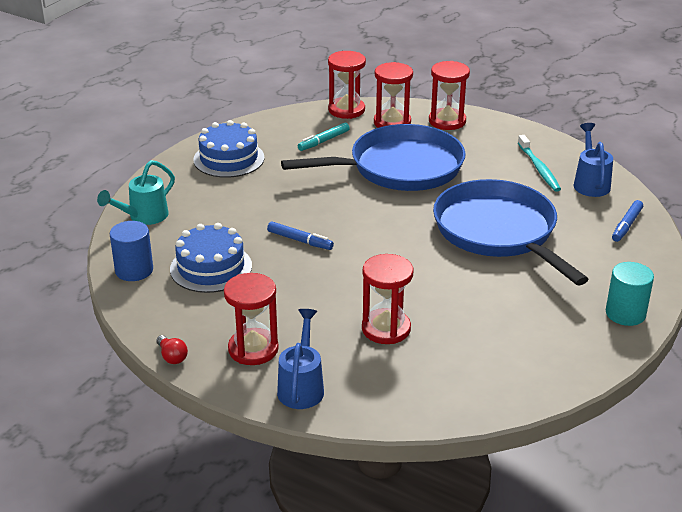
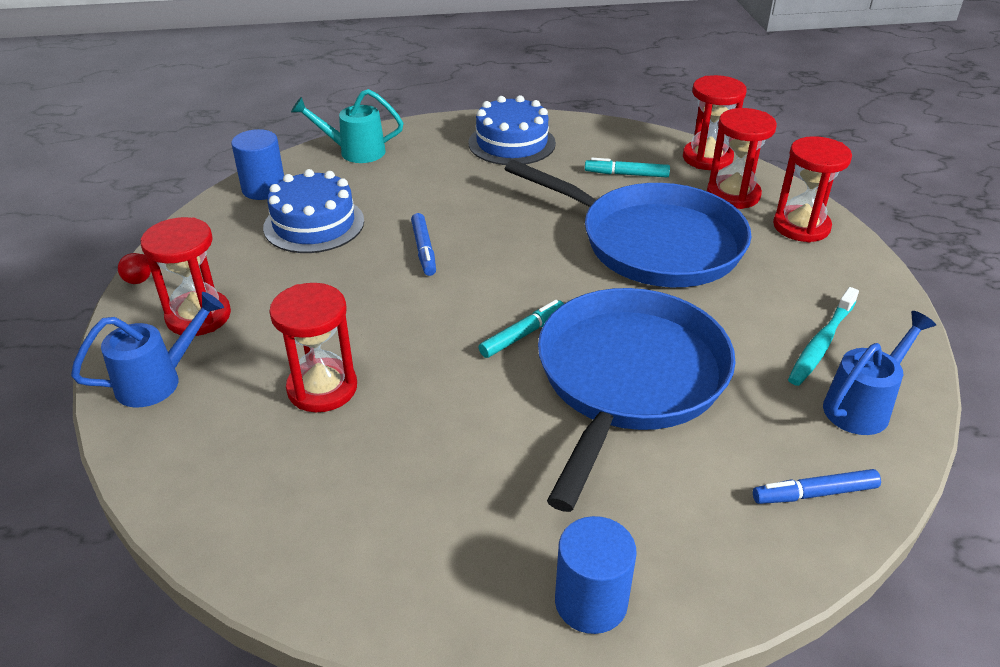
camera: 50 degrees right, 5 degrees up
turquoise cylinder [606,262,654,326] -> blue cylinder [555,516,637,634]
none -> turquoise marker [479,300,564,358]

